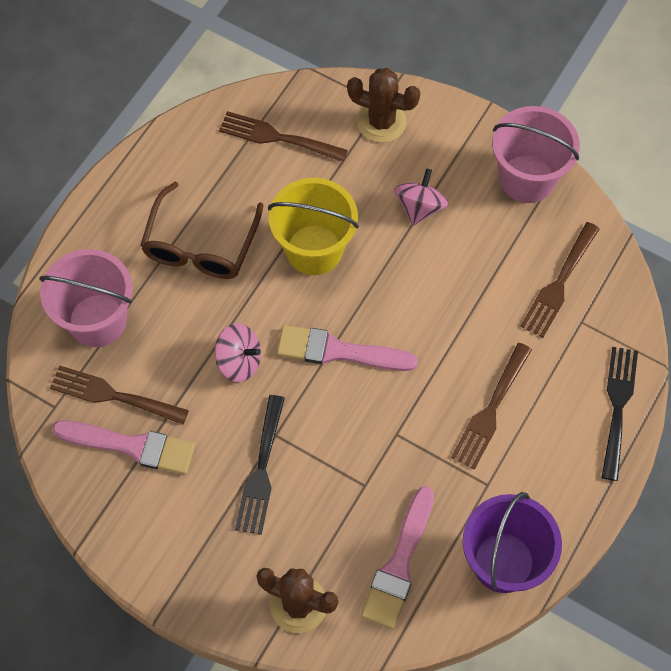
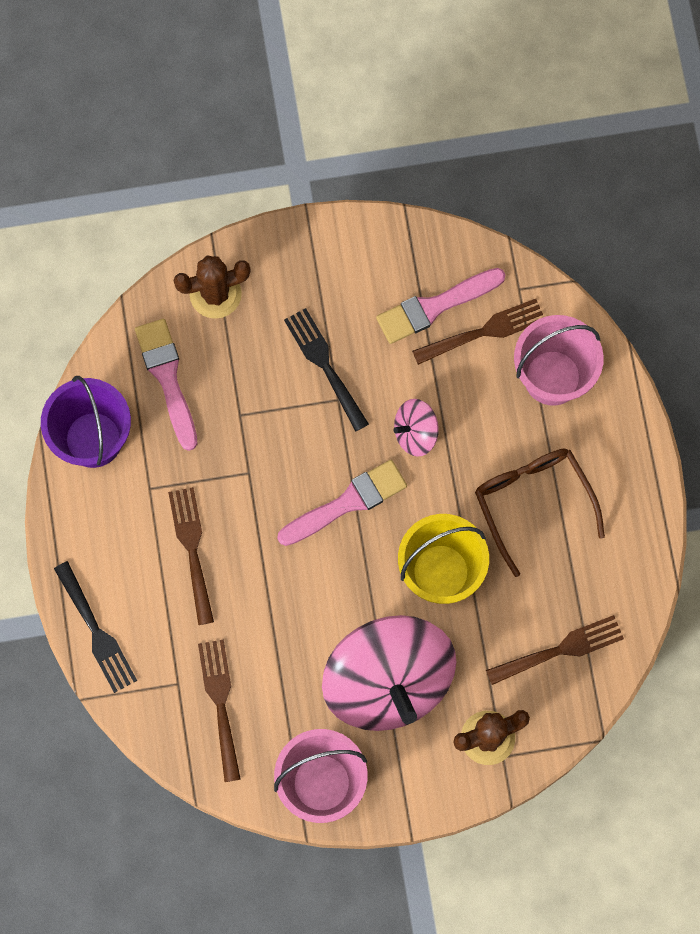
camera: 140 degrees right, 10 degrees up
pink spinning top [394,168,449,225] -> pink spinning top [322,615,456,731], size x2.31

